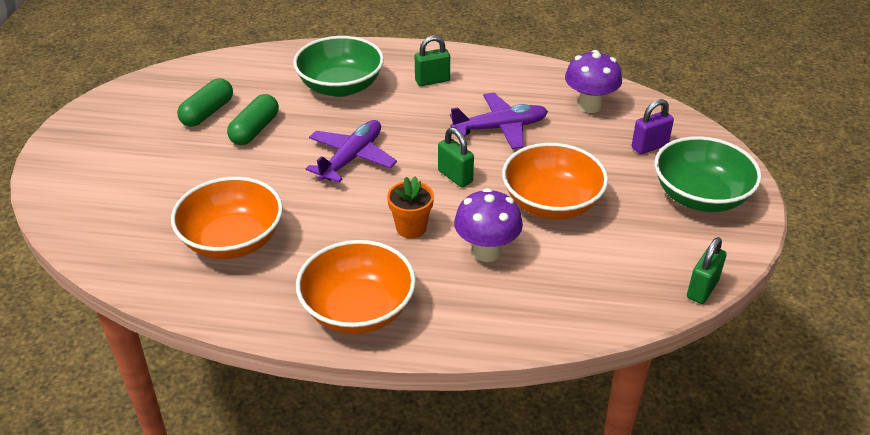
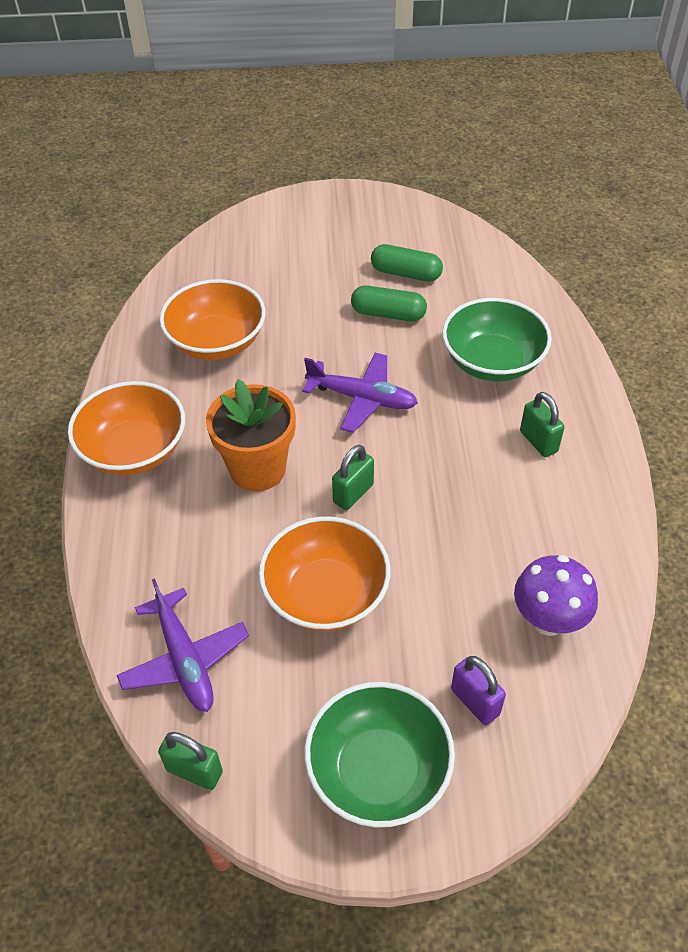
camera: 80 degrees right, 10 degrees up
orange flower pot [387,176,434,238] -> orange flower pot [206,379,296,492], size x1.70
purple plane [450,93,548,149] -> purple plane moved to [117,578,249,712]
purple mushroom [454,188,523,262] -> none

